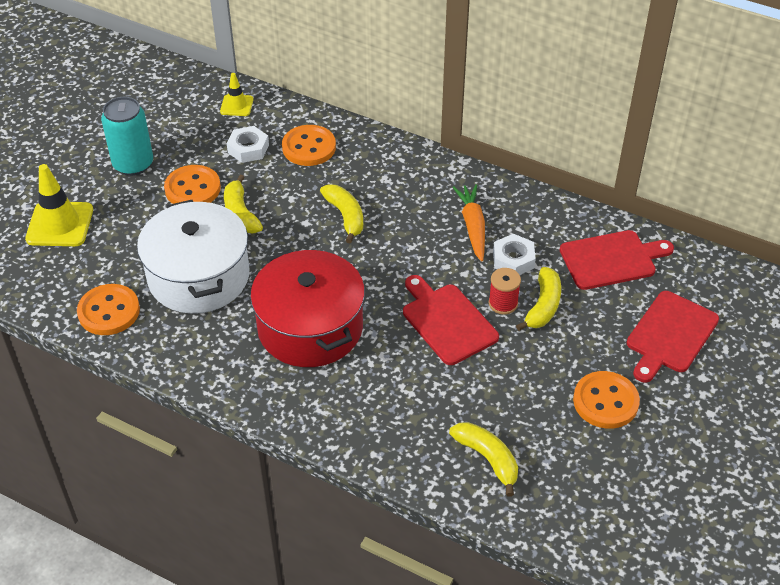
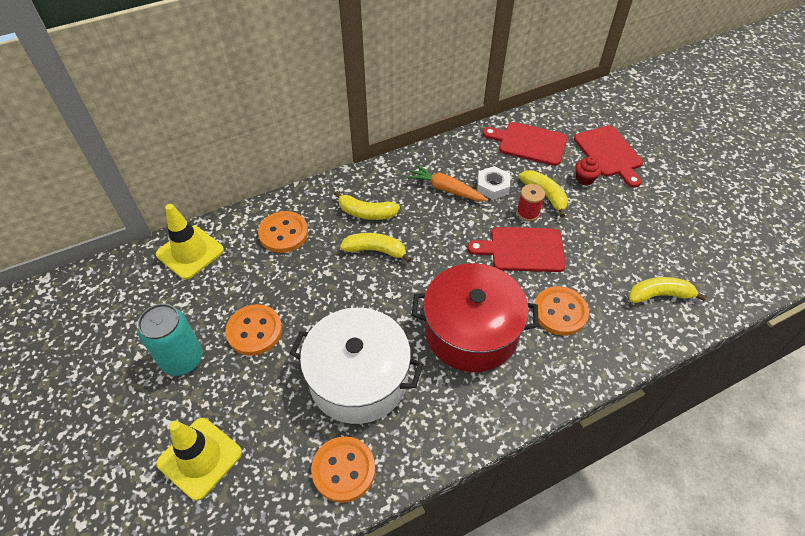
camera: 55 degrees left, 5 degrees up
yellow traffic cone [220,73,254,116] -> yellow traffic cone [156,204,224,280], size x1.78
yellow banana [224,174,263,233] -> yellow banana moved to [335,191,400,220]
white nut [227,126,269,163] -> none
red cutting board [560,230,674,290] -> red cutting board turned 90 degrees counterclockwise [483,122,568,166]
orange button [573,371,640,429] -> orange button moved to [535,286,589,336]
none -> red cupcake [575,156,602,185]

